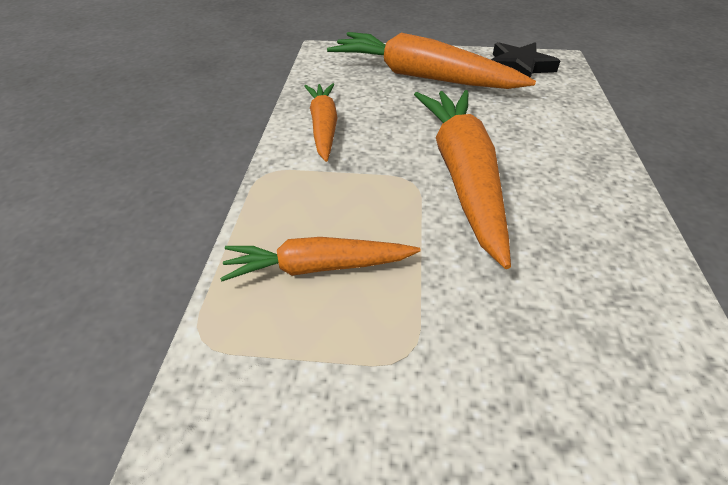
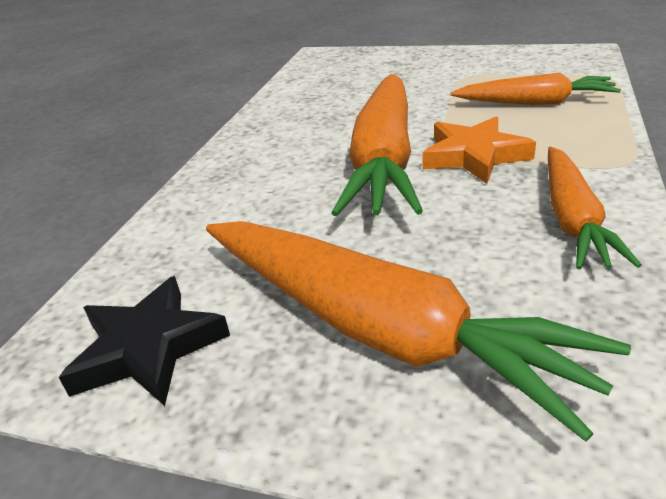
camera: 165 degrees left, 10 degrees down
none -> orange star [422,116,536,184]

